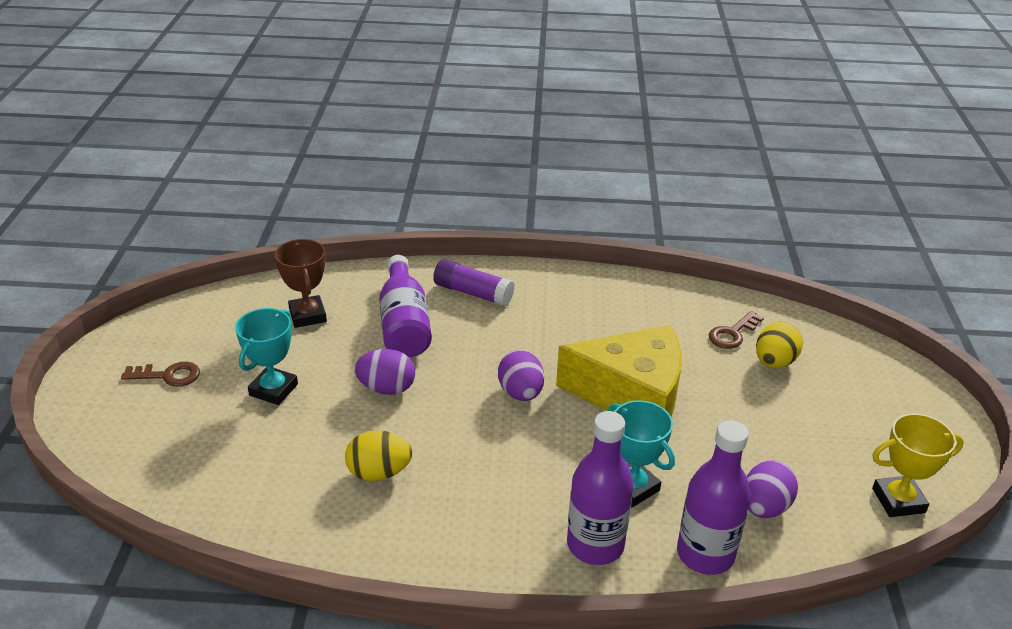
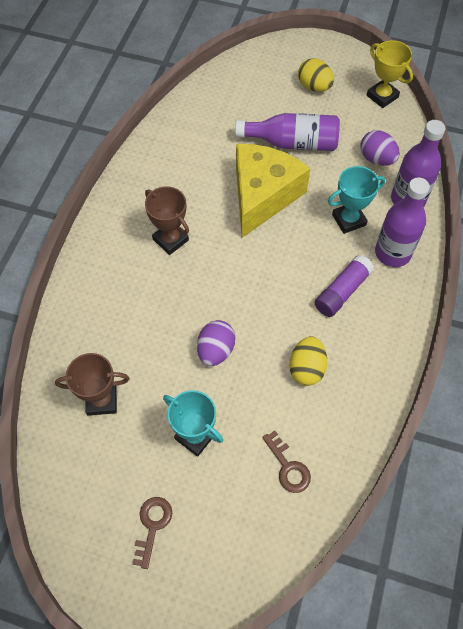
camera: 75 degrees left, 25 degrees up
purple bottle [379,255,432,357] -> purple bottle moved to [235,113,340,151]
purple glue stick [433,259,514,306] -> purple glue stick moved to [314,255,374,317]
purple egg [498,350,544,401] -> none
brown key [709,311,764,349] -> brown key moved to [262,431,311,493]
yellow egg [756,322,803,368] -> yellow egg moved to [298,58,334,92]
yellow trophy [872,413,964,517] -> yellow trophy turned 45 degrees counterclockwise [367,40,413,108]
none -> brown trophy [145,186,189,255]

